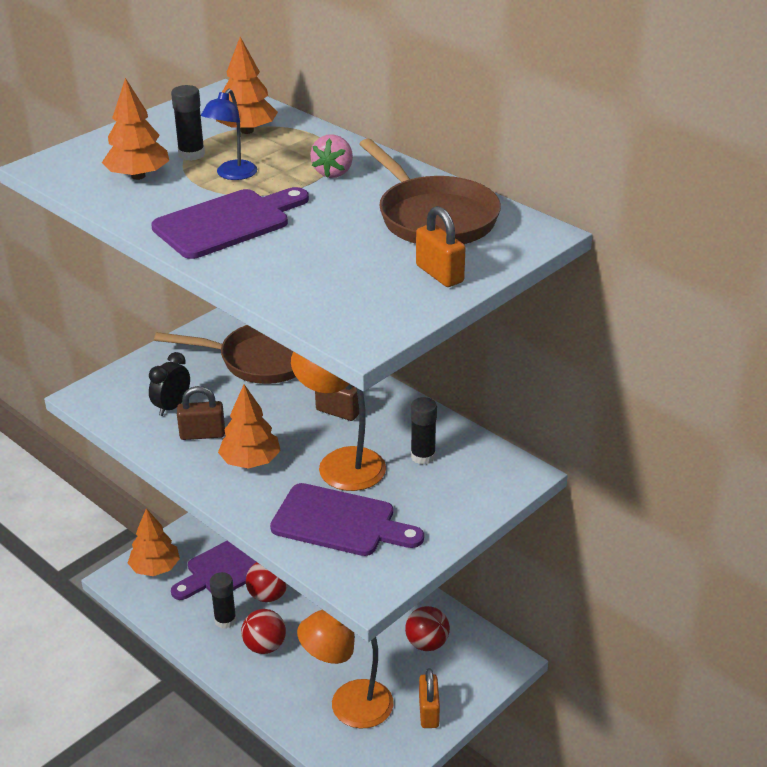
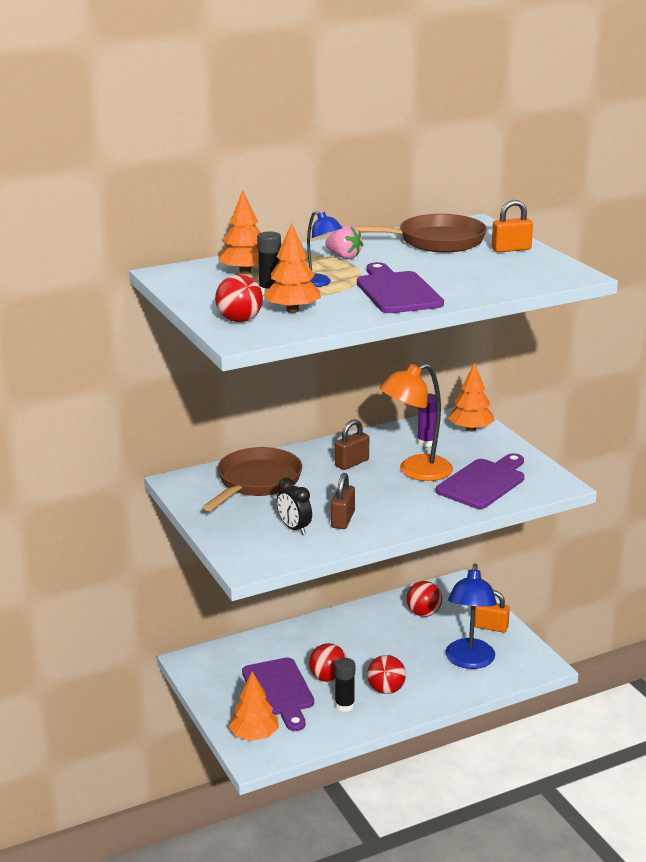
camera: 70 degrees left, 10 degrees down
orange tree [218,384,281,469] -> orange tree moved to [448,363,495,432]
orange lamp [297,610,394,729] -> blue lamp [446,563,497,669]
black glue stick [411,397,437,464] -> purple glue stick [417,393,436,447]
none -> red ball [215,274,263,322]

